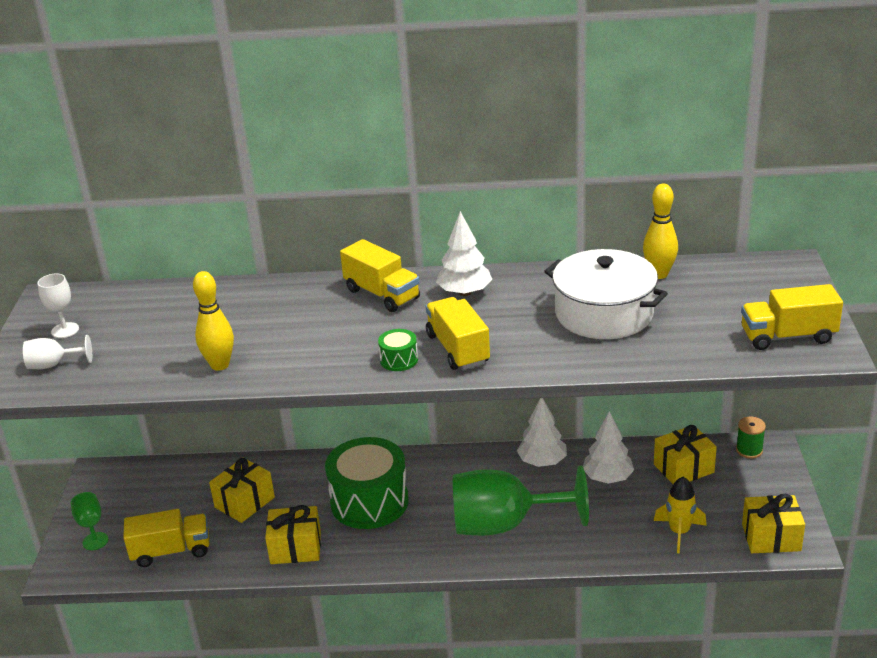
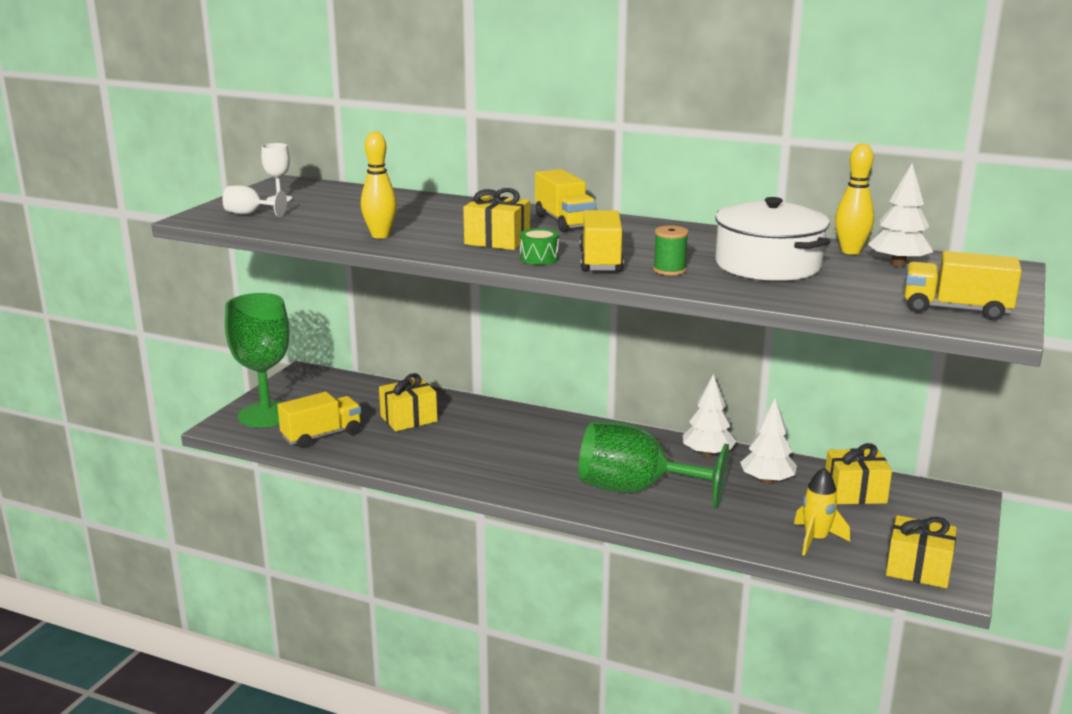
camera: 20 degrees right, 10 degrees down
green goblet [71,492,108,550] -> green goblet [225,293,289,427], size x2.32
yellow truck [123,509,209,567] -> yellow truck turned 45 degrees counterclockwise [277,392,361,448]
yellow gift [265,505,321,564] -> yellow gift moved to [463,188,530,250]
green drum [325,437,409,529] -> none
white tree [436,211,493,296] -> white tree moved to [868,164,933,267]
green spool [736,417,766,459] -> green spool moved to [653,225,689,276]

